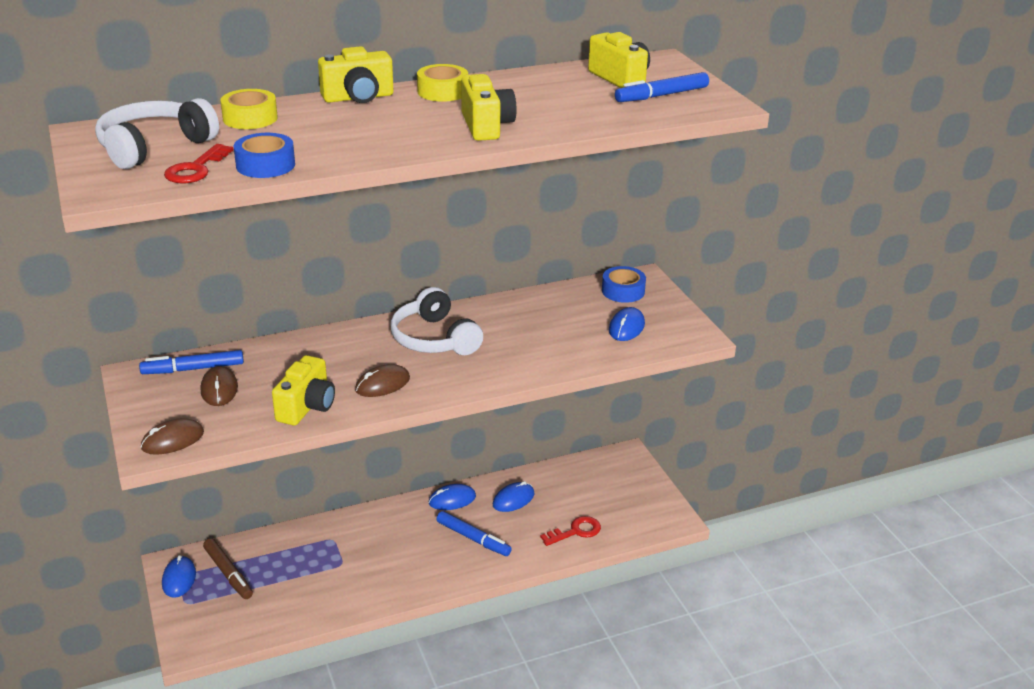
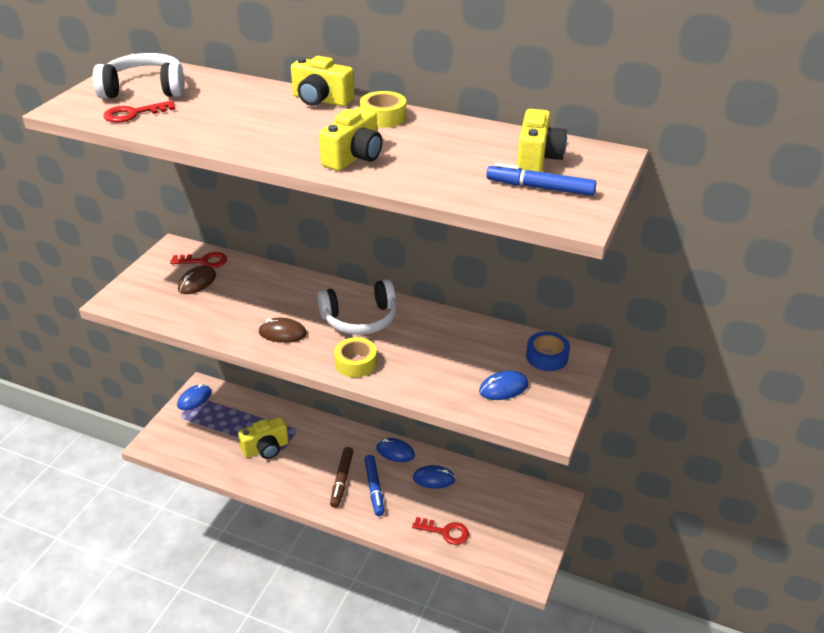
camera: 45 degrees right, 5 degrees up
blue marker [139,350,244,374] -> red key [170,252,227,268]
brown mouse [141,418,204,455] -> none
brown marker [203,538,253,599] -> brown marker moved to [330,447,353,508]
yellow tape [220,89,278,129] -> yellow tape moved to [334,337,377,378]
blue tape [234,133,295,178] -> none
yellow camera [272,355,335,426] -> yellow camera moved to [238,417,289,459]
white headphones [390,287,483,355] -> white headphones turned 120 degrees counterclockwise [317,279,397,335]

